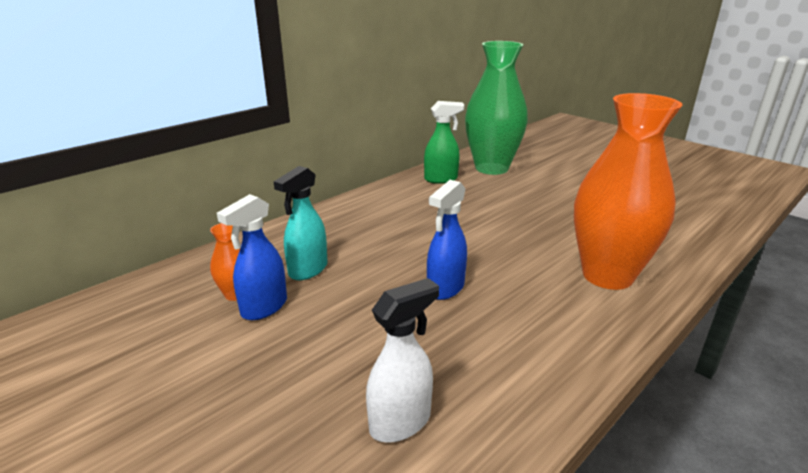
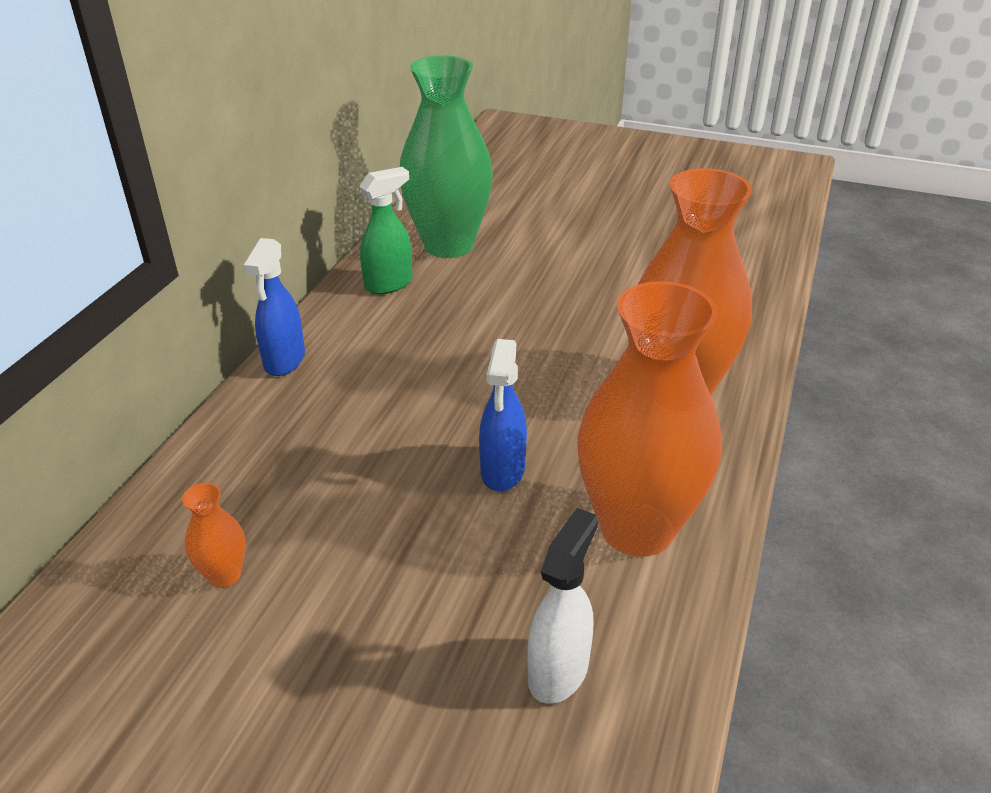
camera: 25 degrees left, 10 degrees up
blue spray bottle [217,194,287,320] -> blue spray bottle moved to [243,238,305,376]
turquoise spray bottle [273,166,328,280] -> none
none -> orange vase [577,281,721,556]

